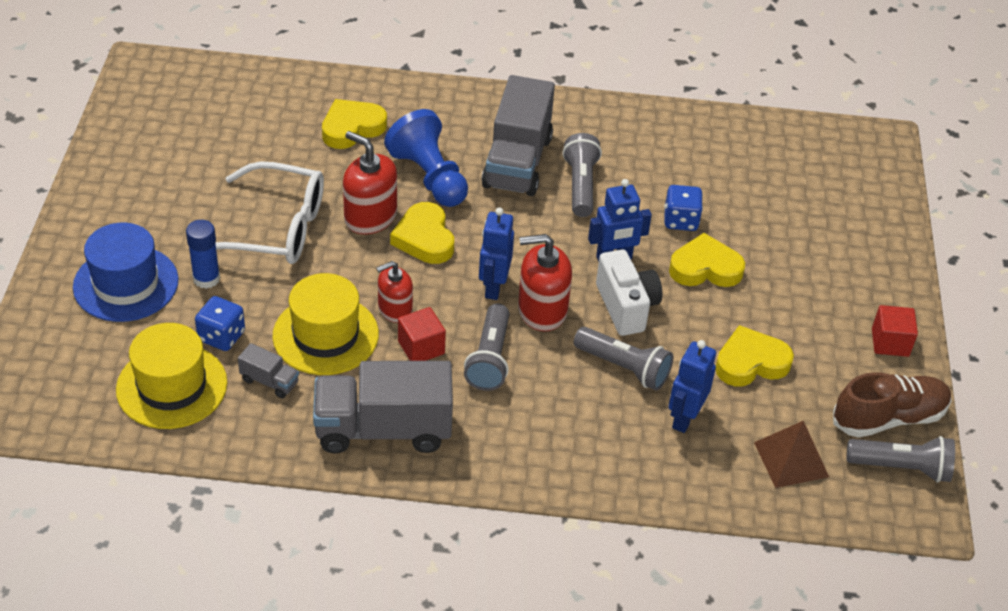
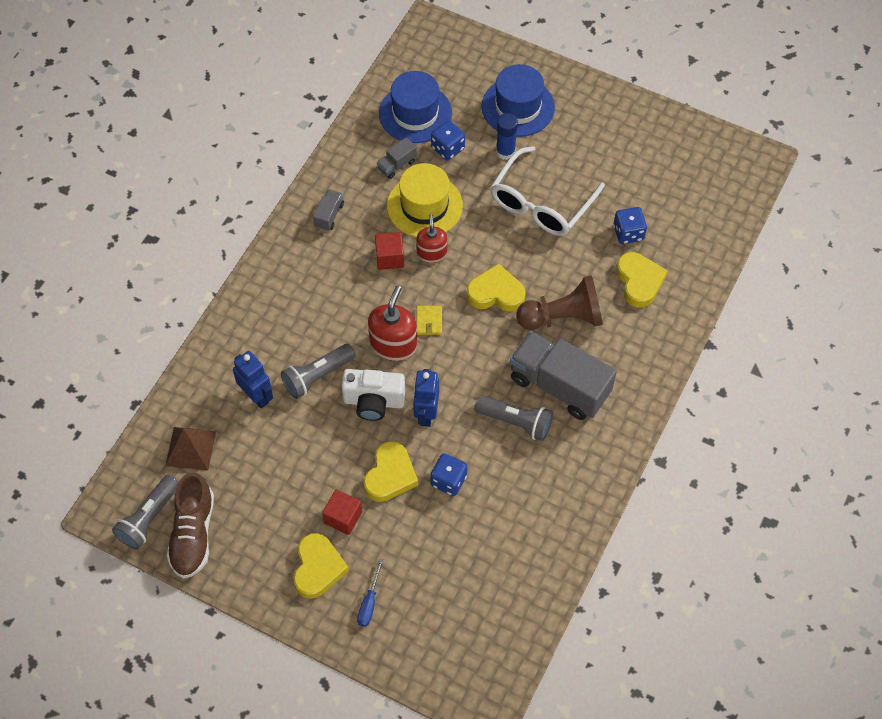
camera: 115 degrees right, 15 degrees up
yellow hat [116,323,227,429] -> blue hat [379,71,452,143]
grey truck [313,361,453,454] -> grey truck [313,189,344,231], size x0.44
red soap dispenser [343,131,397,234] -> none
blue pawn [384,109,468,207] -> brown pawn [516,275,603,330]
grey flashlight [464,303,510,391] -> none
blue robot [479,207,514,300] -> yellow wallet [416,306,442,335]
yellow heart [715,325,794,387] -> yellow heart moved to [293,533,349,599]
red cube [872,305,918,357] -> red cube moved to [322,490,362,535]
none -> blue screwdriver [357,559,384,627]
none -> blue dice [613,207,647,244]

